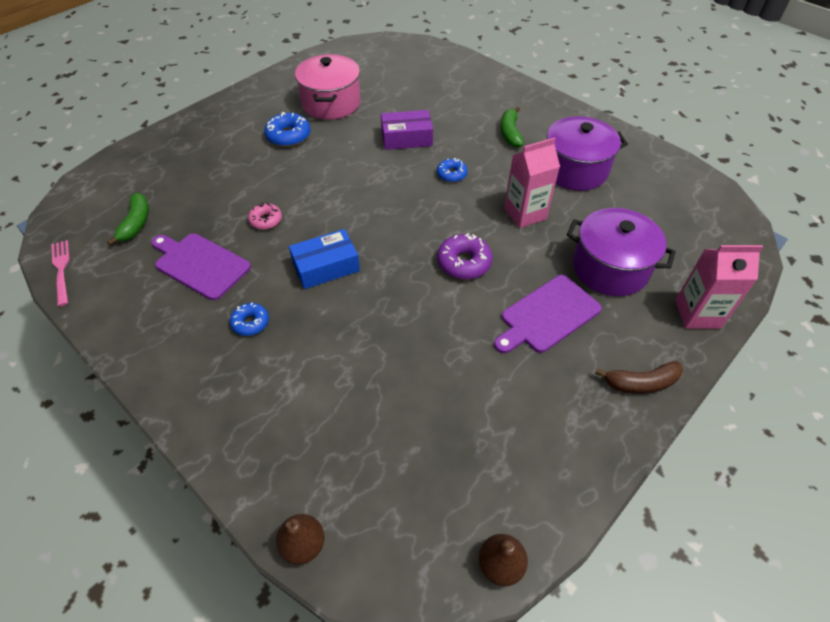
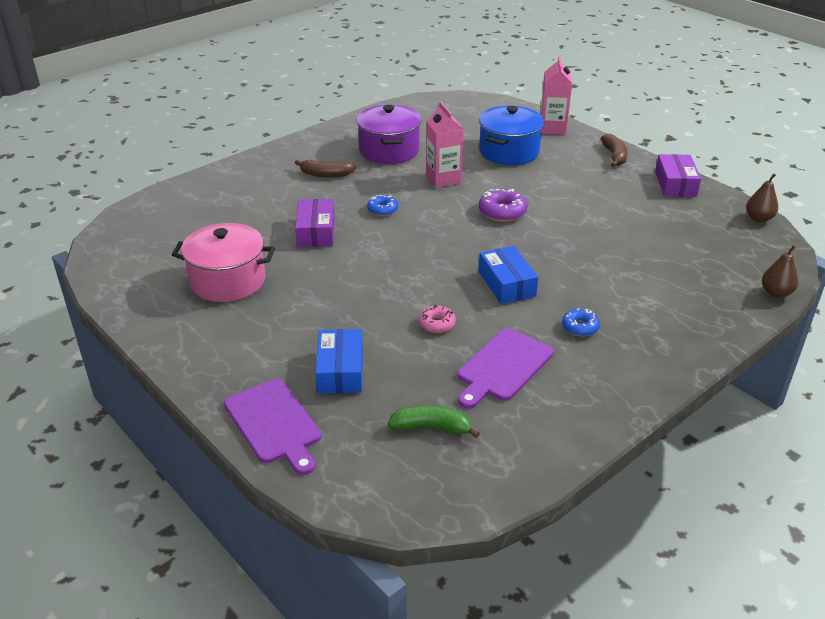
camera: 85 degrees left, 15 degrees down
pink fork [51,240,70,306] -> none
blue donut [264,112,311,147] -> none
purple cutting board [494,275,602,353] -> purple cutting board moved to [224,379,321,475]
green banana [500,107,524,148] -> brown banana [295,160,356,177]
purple pot [567,208,676,296] -> blue pot [479,106,544,165]
none -> blue box [316,329,363,394]
none -> purple box [655,154,701,197]

